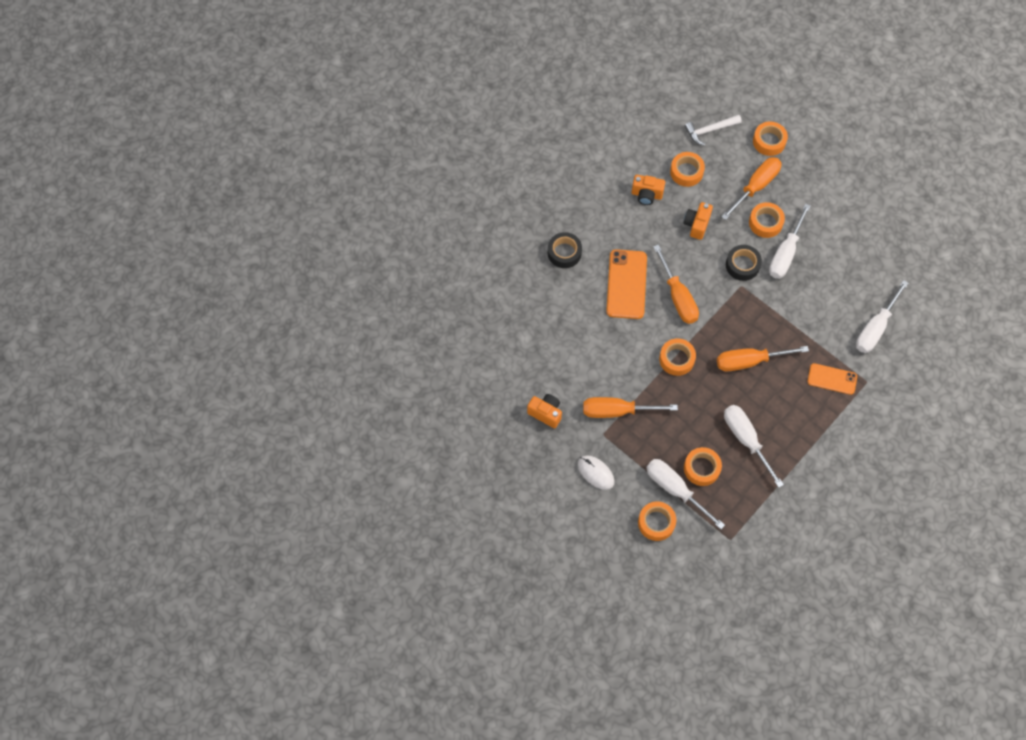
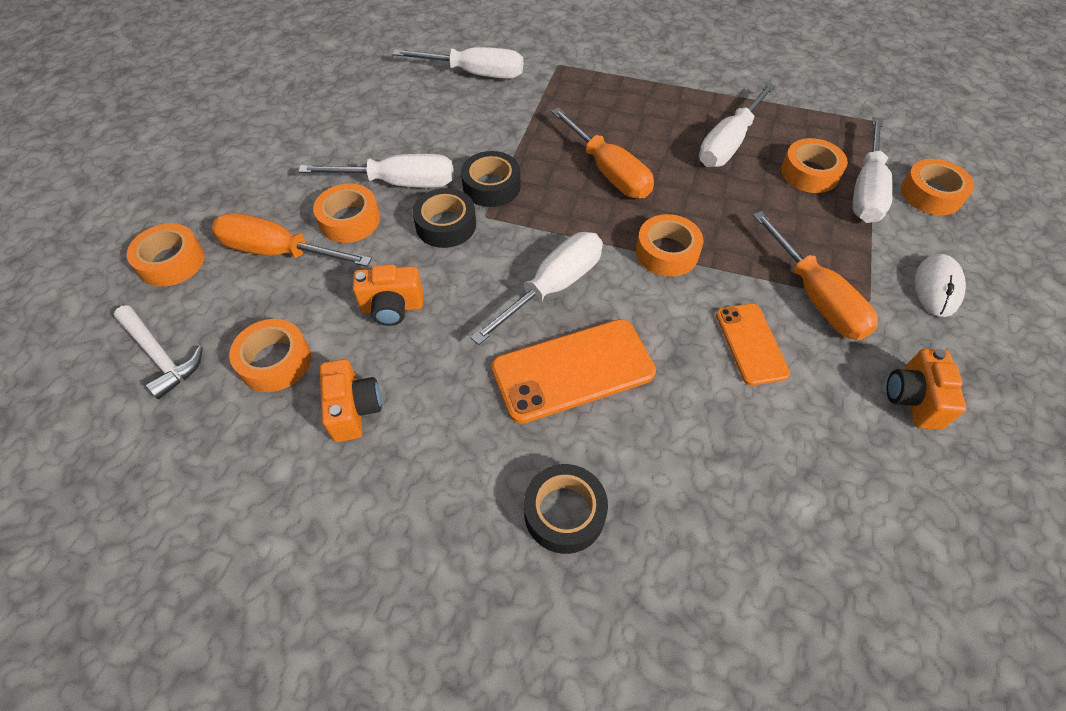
camera: 115 degrees left, 10 degrees down
orange screwdriver [653,244,699,324] -> white screwdriver [470,232,603,345]
orange phone [807,363,857,395] -> orange phone moved to [716,303,790,386]
none -> black tape [461,151,521,207]

